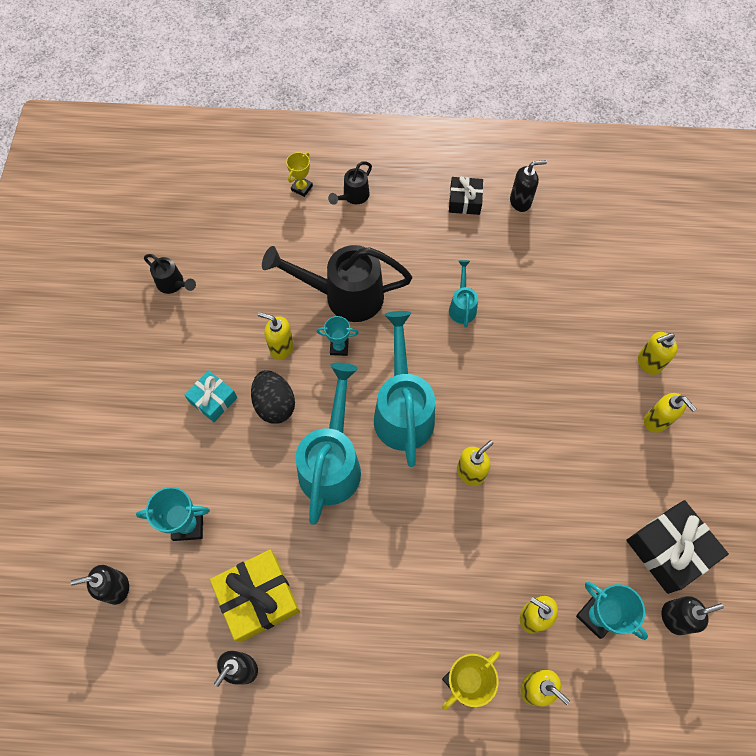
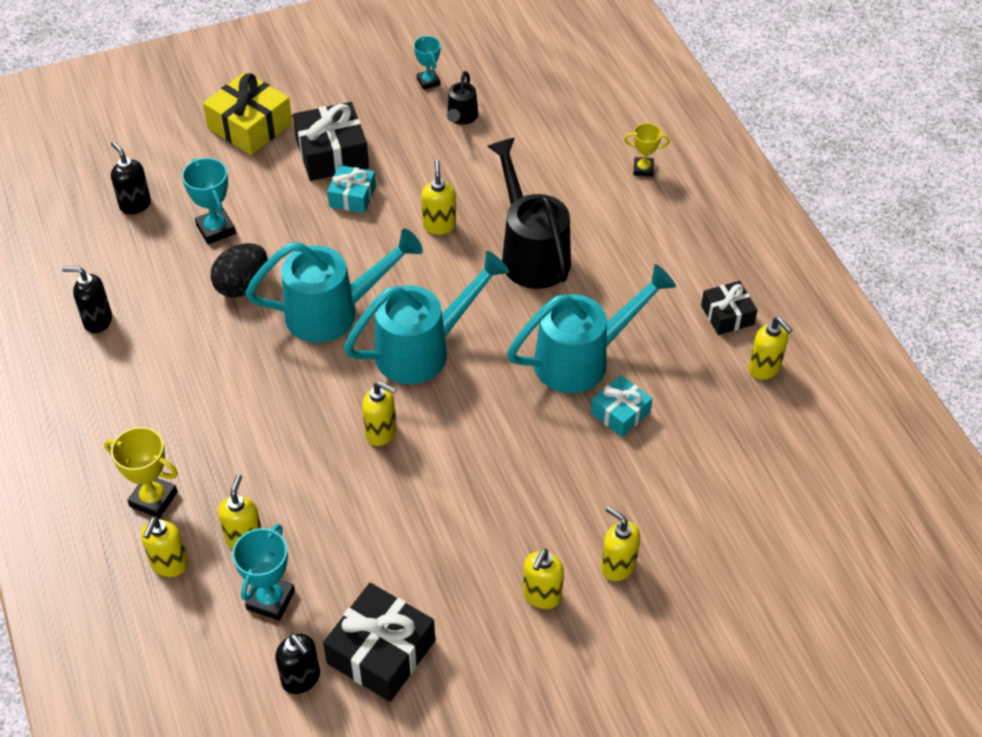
camera: 65 degrees right, 15 degrees down
yellow gift [210,550,300,642] -> yellow gift moved to [203,72,292,155]
black egg [251,370,295,424] -> black egg moved to [211,243,268,298]
turquoise trophy [317,316,359,356] -> turquoise trophy moved to [414,36,441,90]
black watering can [328,161,372,205] -> none
turquoise watering can [449,260,478,327] -> turquoise watering can [507,264,676,393], size x2.06
black soap dispenser [510,160,547,212] -> yellow soap dispenser [748,317,792,380]
none -> black gift [293,102,369,181]
none -> turquoise gift [591,375,652,437]

